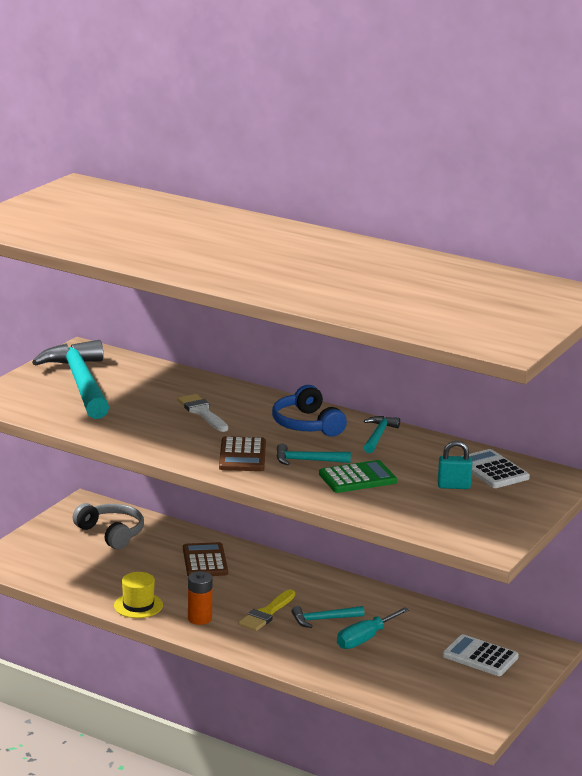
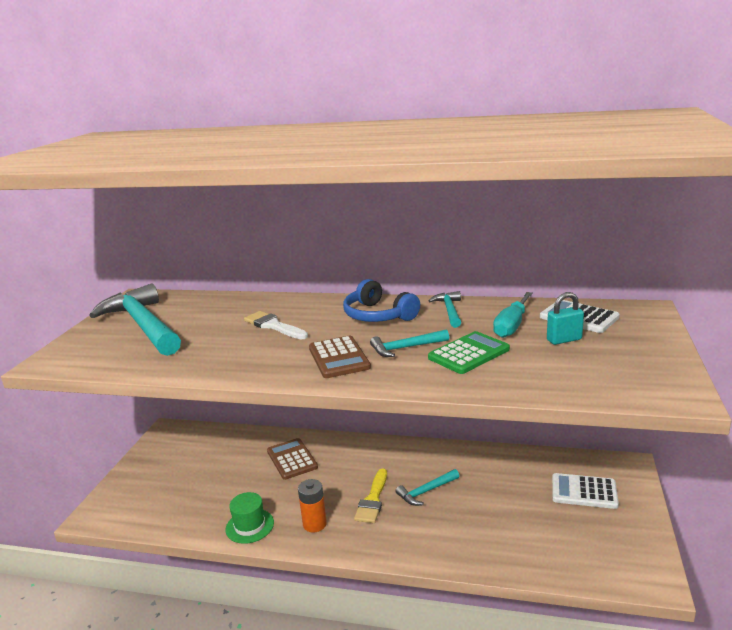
camera: 15 degrees left, 0 degrees up
grey headphones [73,503,144,549] -> none
yellow hat [114,572,163,618] -> green hat [226,492,274,544]
turquoise screwdriver [337,607,409,649] -> turquoise screwdriver moved to [493,292,533,338]

